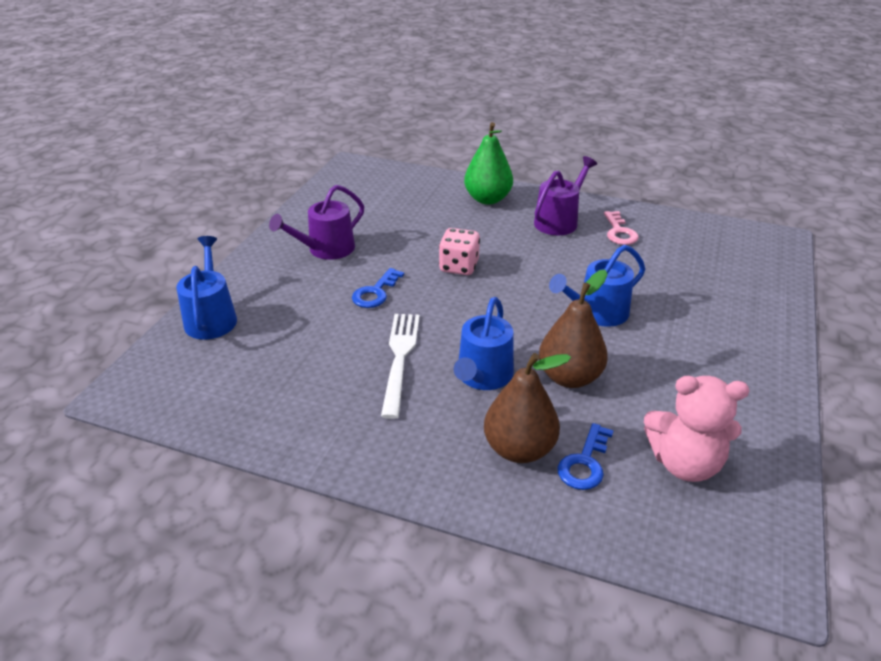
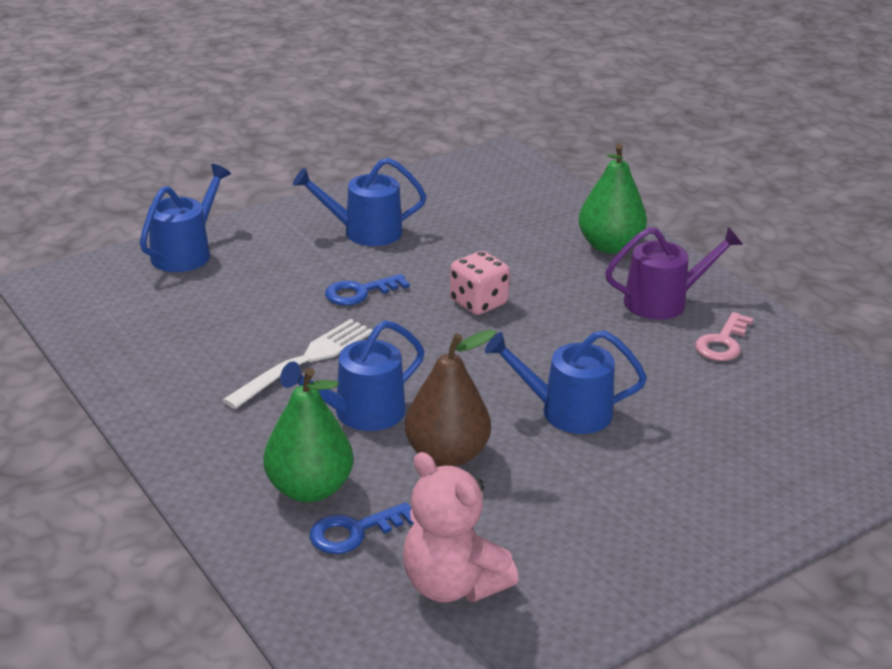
camera: 35 degrees right, 5 degrees down
purple watering can [269,185,364,260] -> blue watering can [293,158,426,246]
brown pear [484,353,571,463] -> green pear [263,368,353,502]

